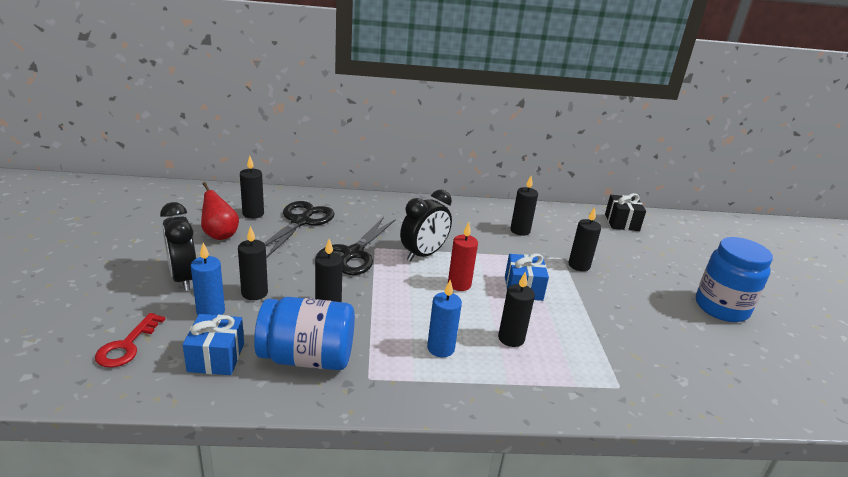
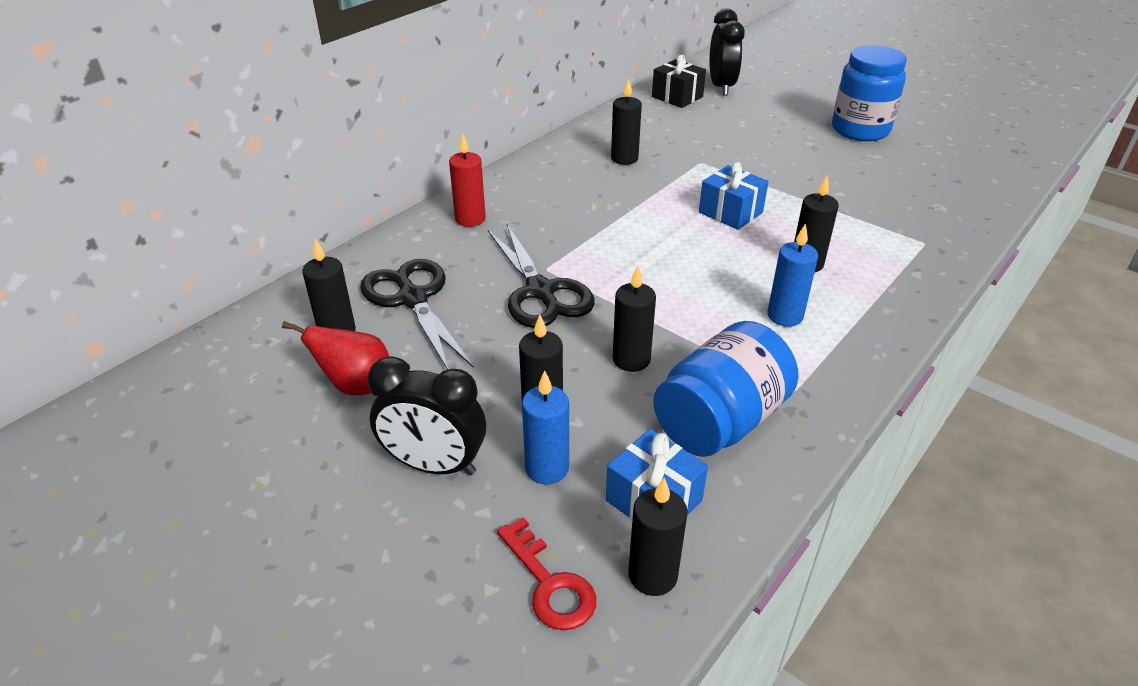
camera: 45 degrees left, 10 degrees up
black clock [400,190,452,261] -> black clock moved to [710,8,745,96]
red candle [448,222,478,291] -> red candle moved to [449,133,486,227]
black candle [569,207,601,271] -> black candle moved to [628,478,688,596]

